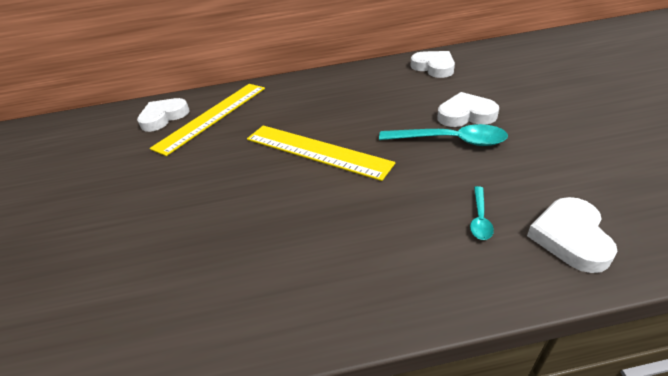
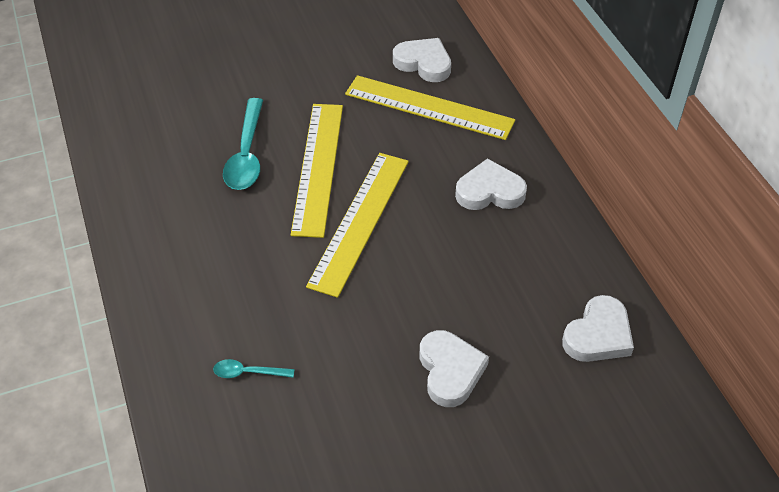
camera: 75 degrees right, 10 degrees up
turquoise spoon [379,124,508,146] -> turquoise spoon moved to [223,98,263,190]
white heart [527,197,618,273] -> white heart moved to [455,158,527,210]
none -> yellow ruler [291,104,343,238]

